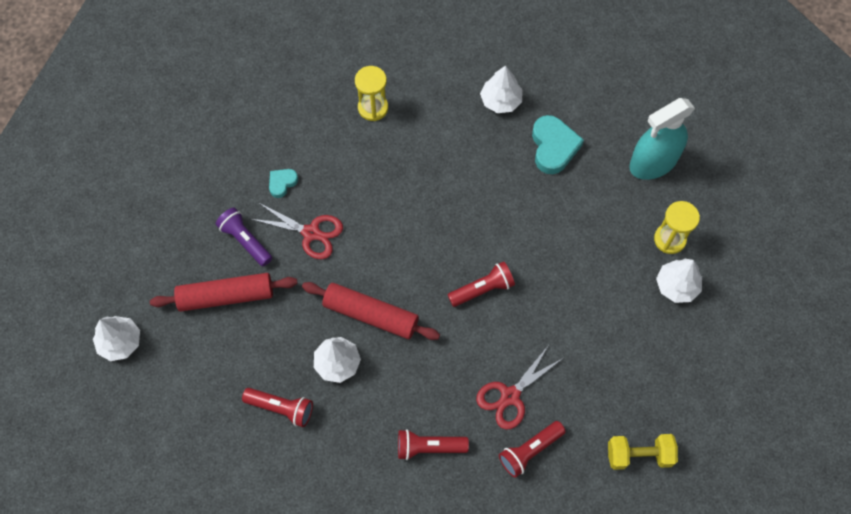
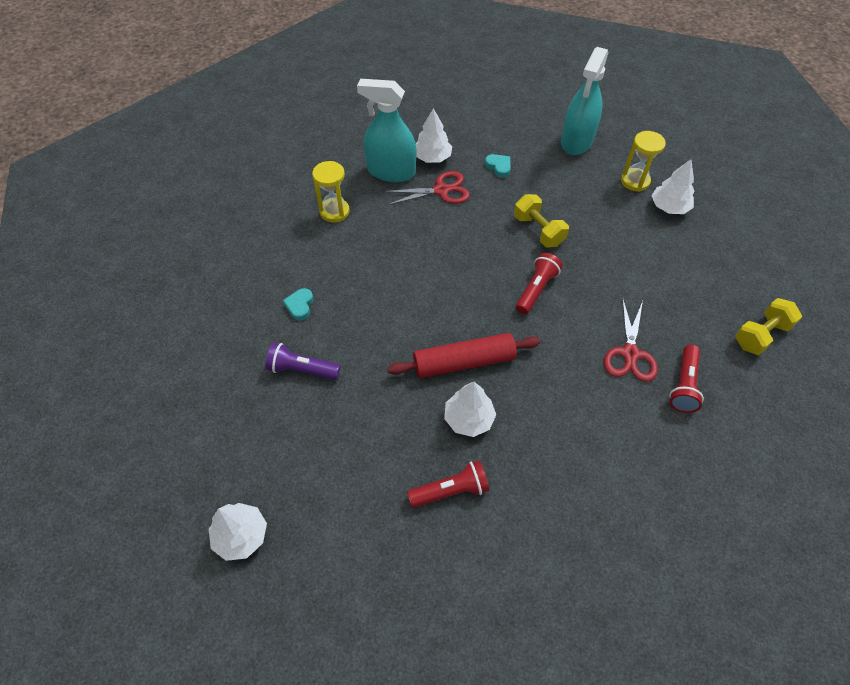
camera: 35 degrees left, 10 degrees down
red rolling pin [150,273,298,312] -> none
red scissors [251,203,343,259] -> red scissors moved to [384,171,470,205]
red flashlight [398,429,469,460] -> none
turquoise heart [532,115,584,174] -> turquoise heart [485,154,511,178], size x0.54
none -> turquoise spray bottle [357,79,416,182]
none -> yellow dumbbell [514,194,569,247]

